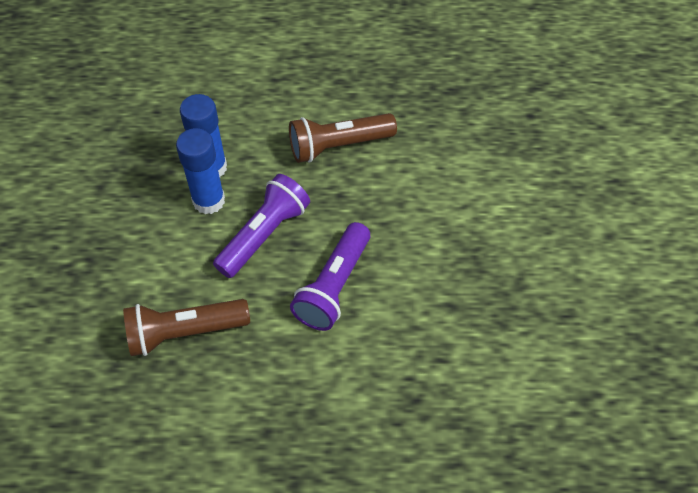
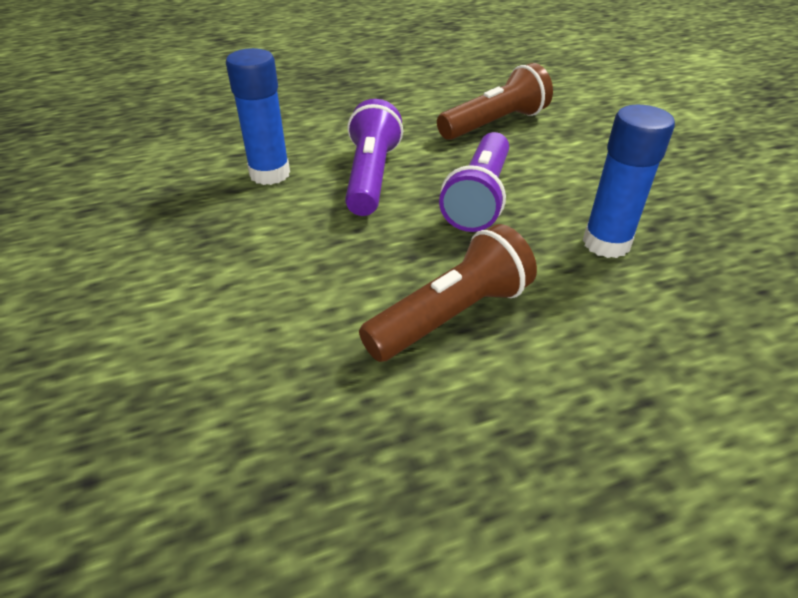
camera: 160 degrees right, 15 degrees down
blue glue stick [176,128,225,214] -> blue glue stick moved to [226,48,290,185]

